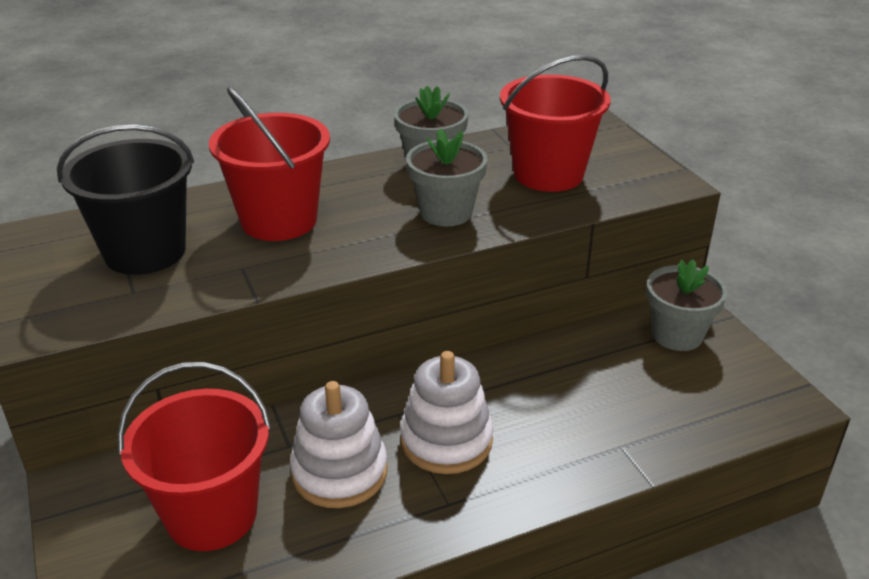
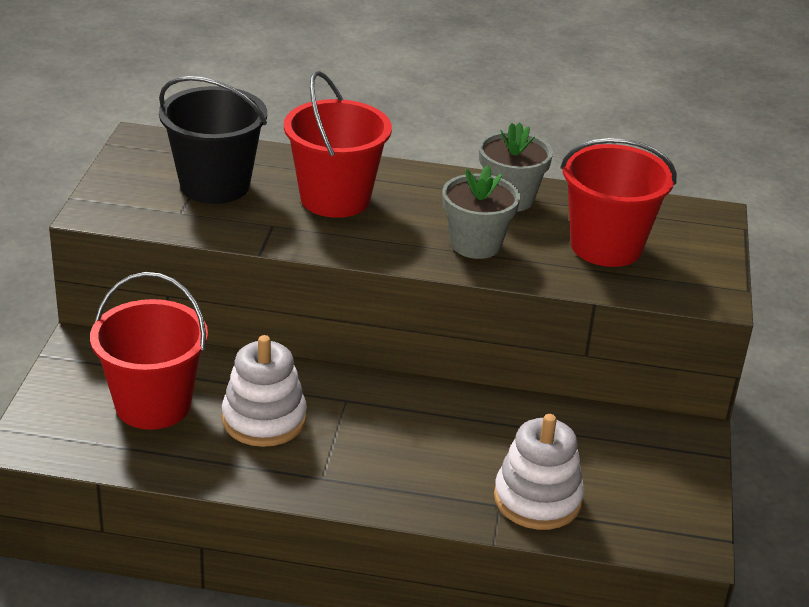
camera: 30 degrees right, 0 degrees up
white stacking toy [400,351,493,474] -> white stacking toy moved to [494,414,584,530]
grey flower pot [646,259,727,351] -> none

